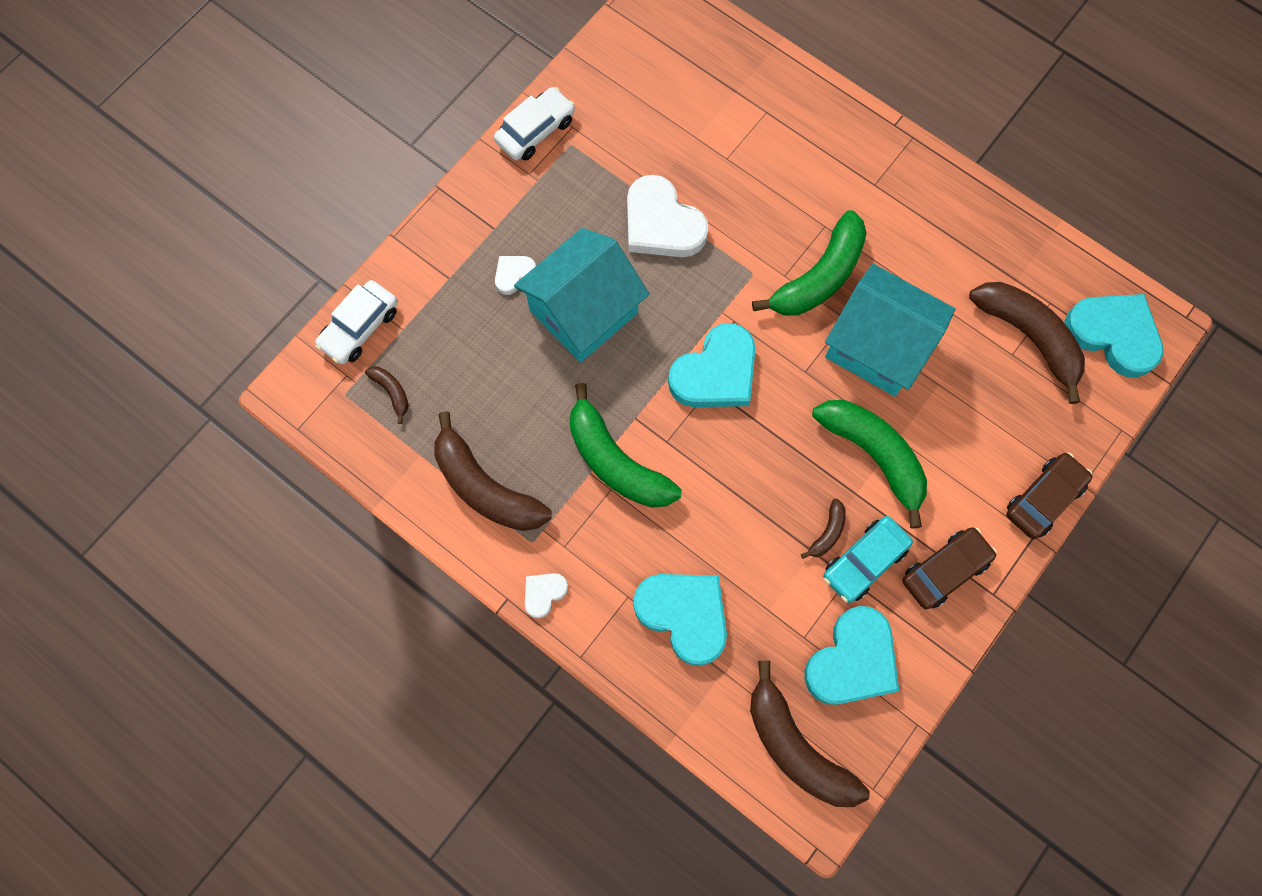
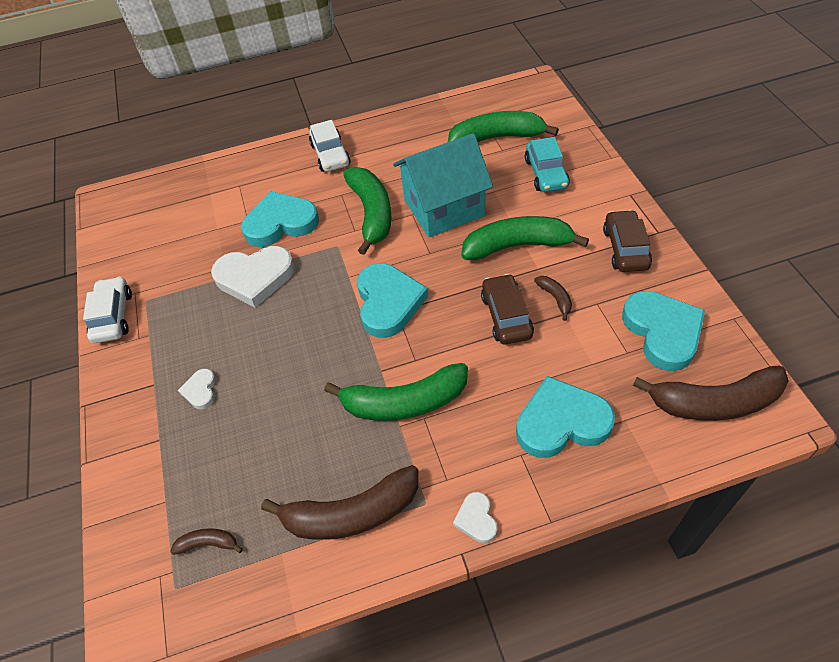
camera: 50 degrees left, 20 degrees down
white car [315,280,398,364] -> white car moved to [309,120,351,172]
turquoise house [514,228,650,362] -> none
turquoise car [823,516,913,603] -> turquoise car moved to [525,137,570,192]
brown banana [969,282,1085,404] -> green banana [448,111,559,142]
brown car [1006,453,1092,539] -> brown car moved to [481,274,534,344]
turquoise heart [1064,294,1164,378] -> turquoise heart moved to [241,191,319,247]

